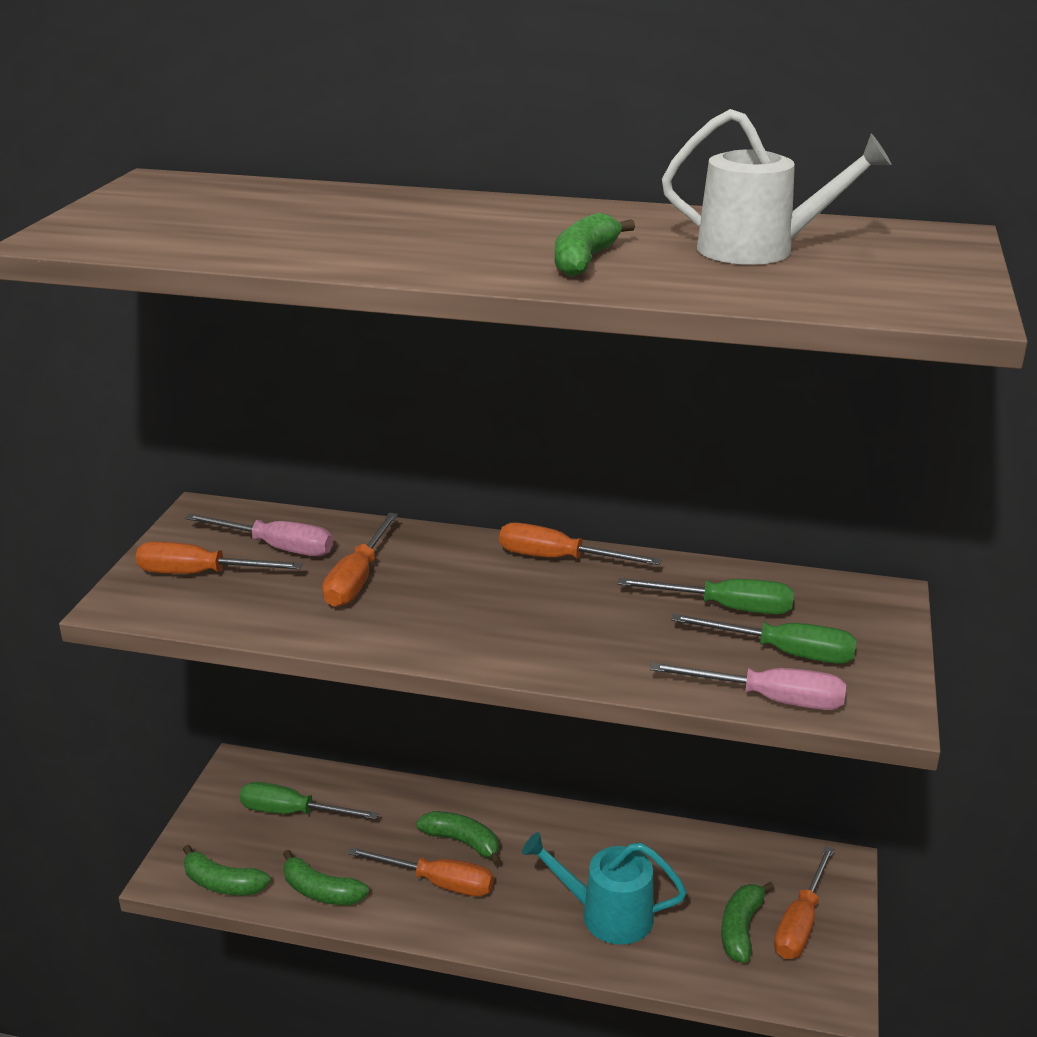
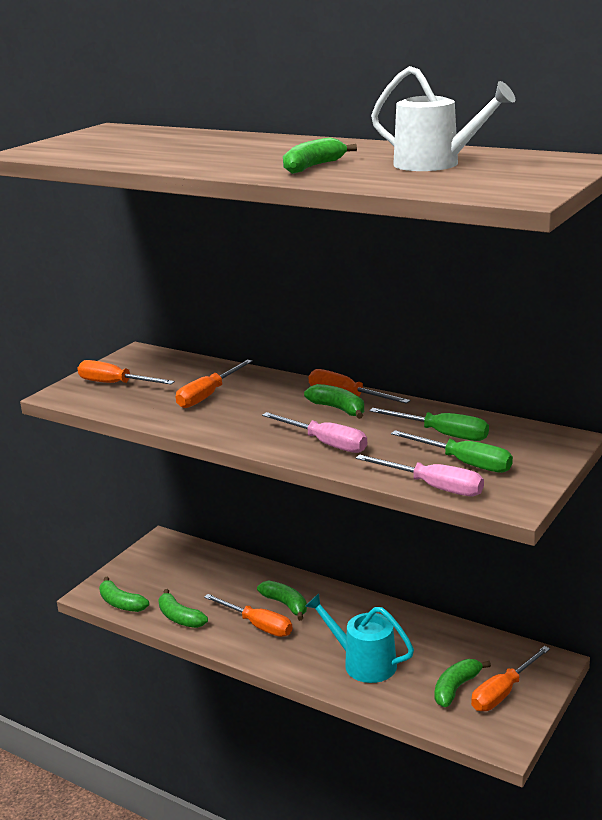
camera: 20 degrees right, 5 degrees down
pink screwdriver [185,514,333,556] -> pink screwdriver moved to [262,412,367,453]
green screwdriver [239,782,379,820] -> none
none -> green banana [304,384,364,419]

